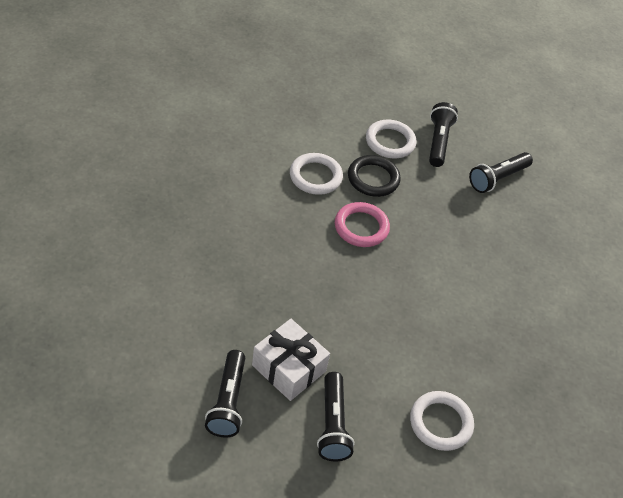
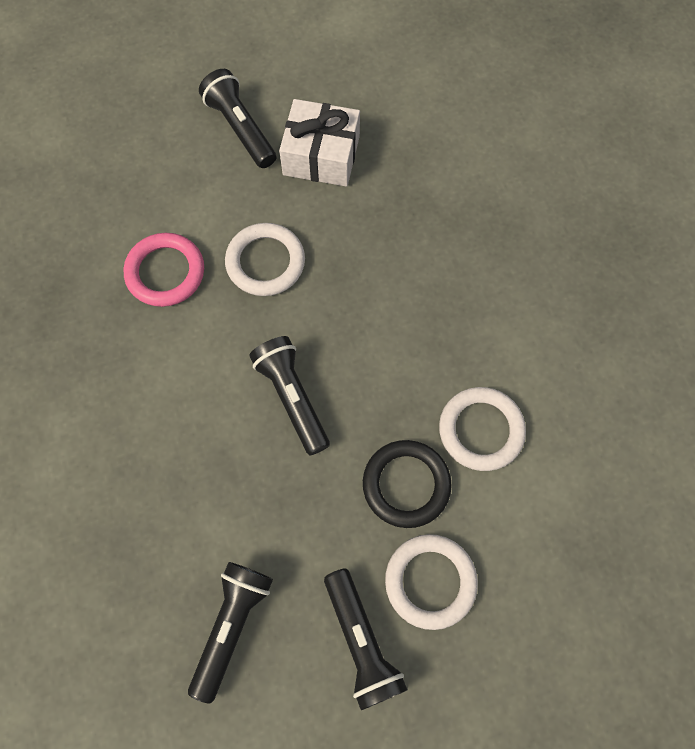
camera: 155 degrees right, 20 degrees up
black flashlight [205,350,245,438] -> black flashlight moved to [249,336,330,456]
pink ring [335,202,390,247] -> pink ring moved to [124,233,204,307]
white ring [410,391,474,451] -> white ring moved to [225,223,305,296]

